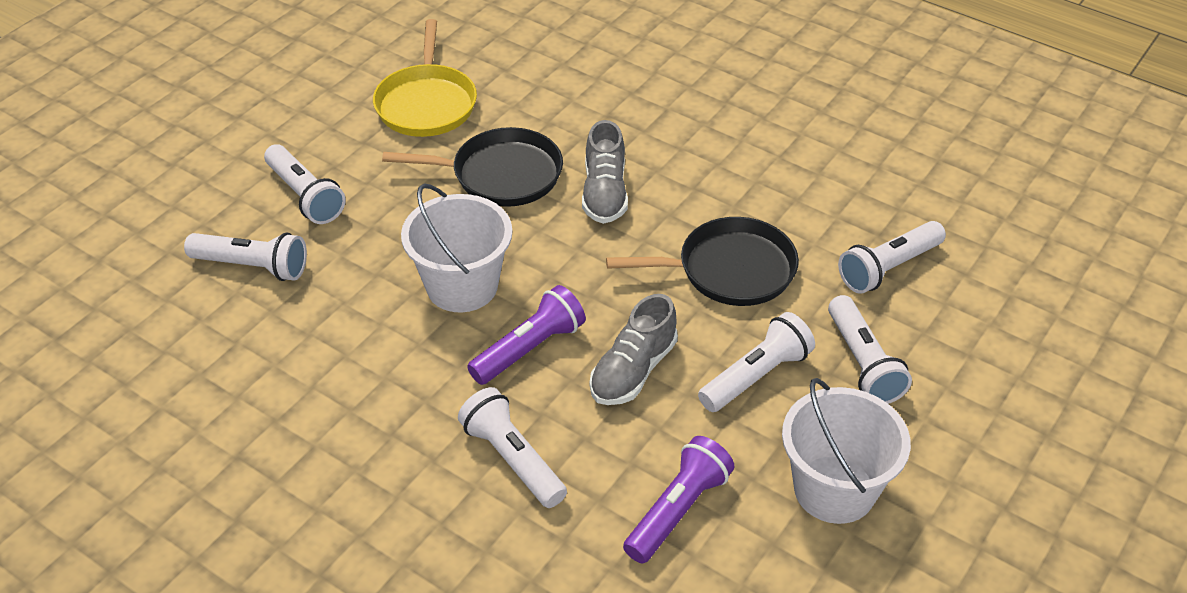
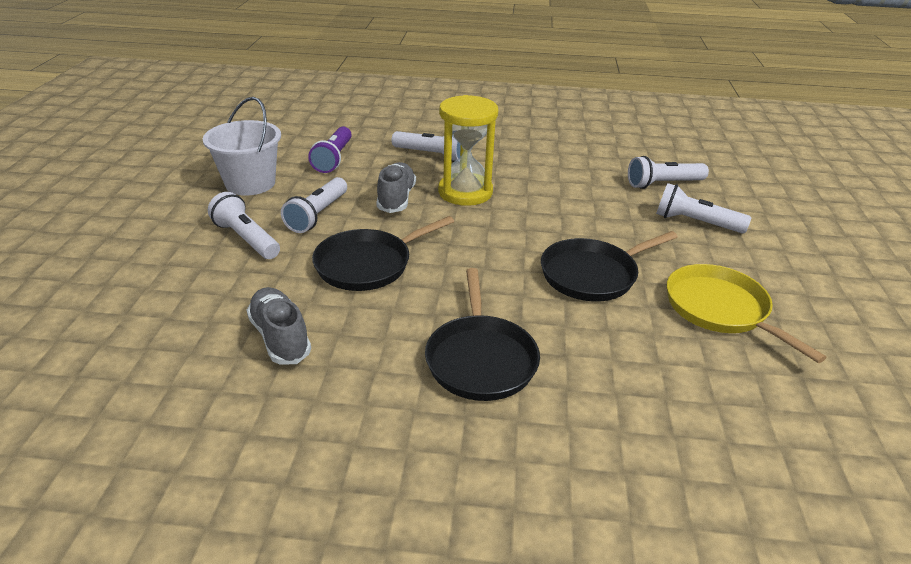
camera: 150 degrees right, 10 degrees down
white bucket [401,183,513,312] -> none
purple flashlight [467,285,586,385] -> yellow hourglass [438,95,498,206]
grey shoe [582,120,628,224] -> grey shoe moved to [247,287,311,364]
white flashlight [838,221,946,294] -> none
none -> black pan [425,268,540,401]

